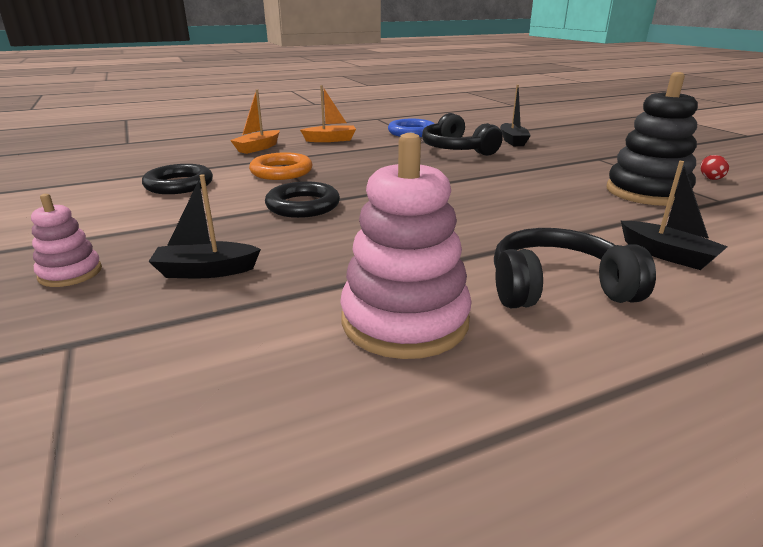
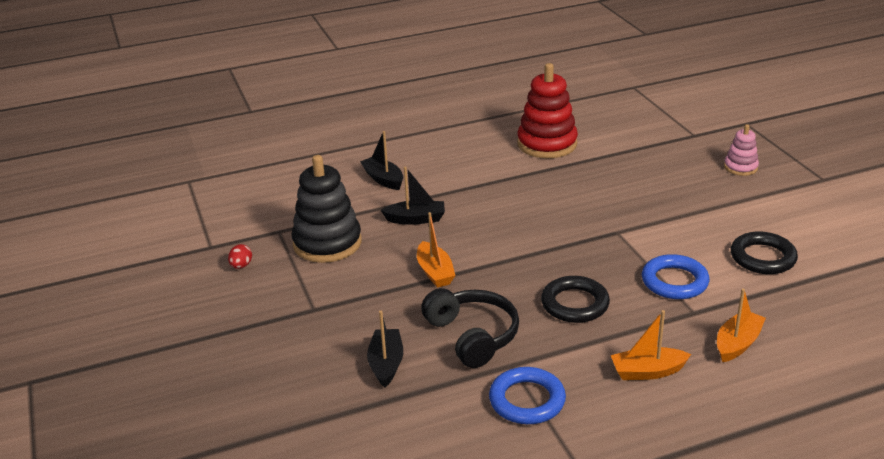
camera: 175 degrees left, 5 degrees up
black boat [148,174,261,278] -> black boat moved to [381,166,445,225]
orange ring [249,152,313,180] -> blue ring [642,254,709,299]
black ring [265,181,340,218] -> black ring moved to [541,276,610,323]
pink stacking toy [340,133,471,359] -> red stacking toy [517,63,578,158]
black headphones [494,228,656,308] -> none
none -> orange boat [417,212,456,288]

